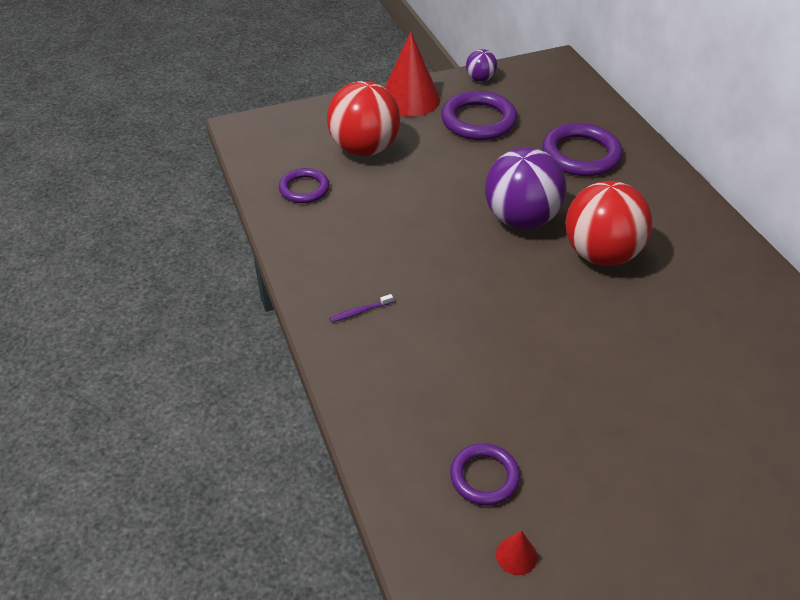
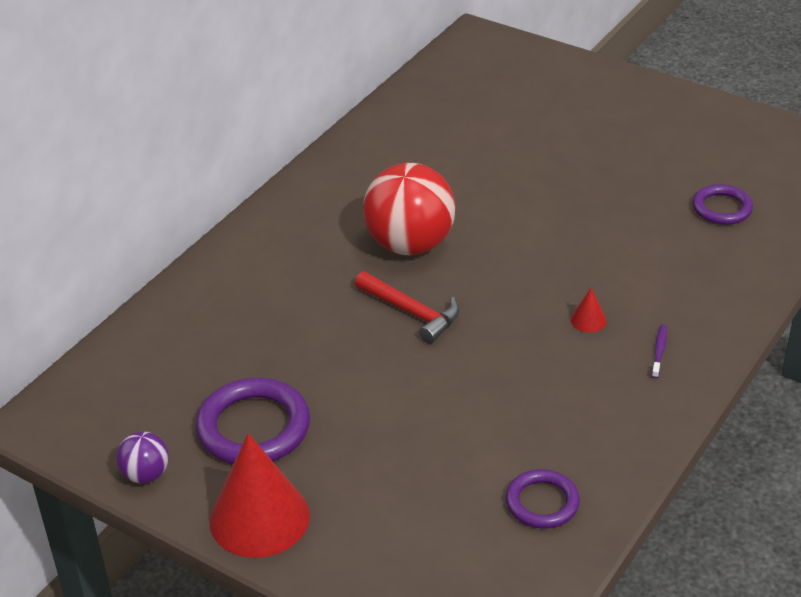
camera: 125 degrees left, 5 degrees down
red ball [327,81,400,156] -> none
purple toothbrush [329,294,393,322] -> purple toothbrush turned 105 degrees counterclockwise [652,324,667,378]
purple ball [485,147,567,229] -> red hammer [355,271,459,343]
red cone [496,531,537,575] -> red cone moved to [571,288,607,333]
purple ring [542,123,623,176] -> none

